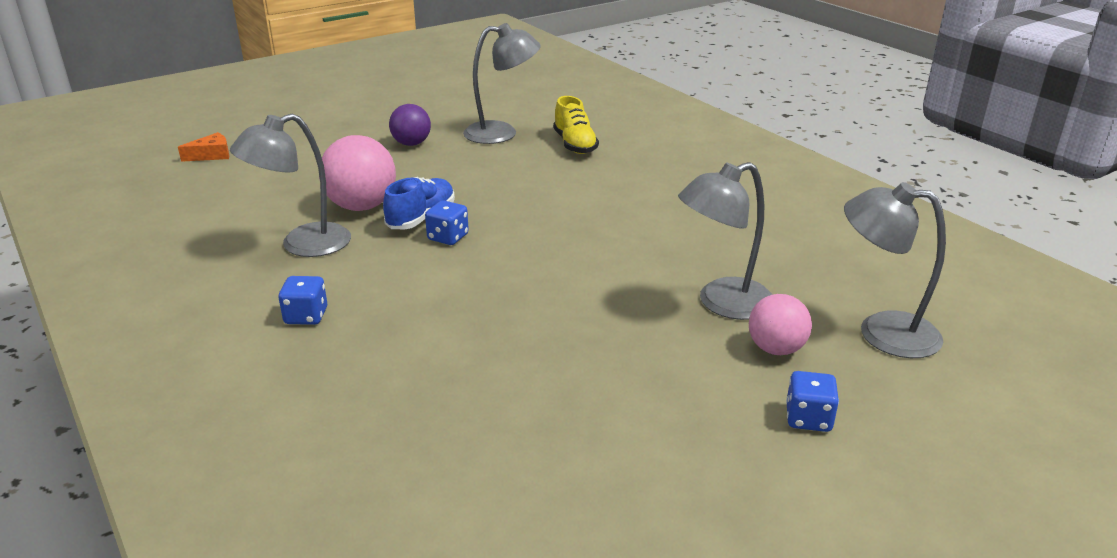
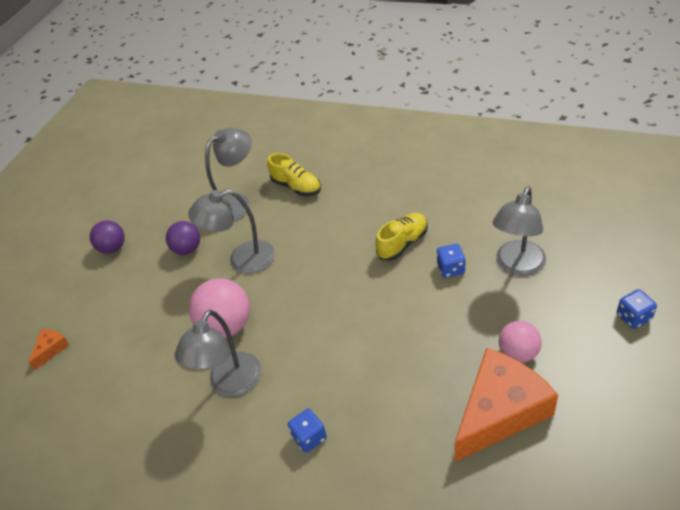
camera: 30 degrees left, 15 degrees up
blue shoe [383,177,455,229] -> none
blue dice [425,200,469,245] -> blue dice moved to [437,244,466,278]
pink ball [749,294,812,355] -> pink ball moved to [499,321,542,363]
grey lamp [844,182,946,358] -> grey lamp moved to [188,189,275,274]
none -> purple ball [90,221,125,254]
none -> yellow shoe [375,213,428,261]
none -> orange cheese [454,348,558,462]

